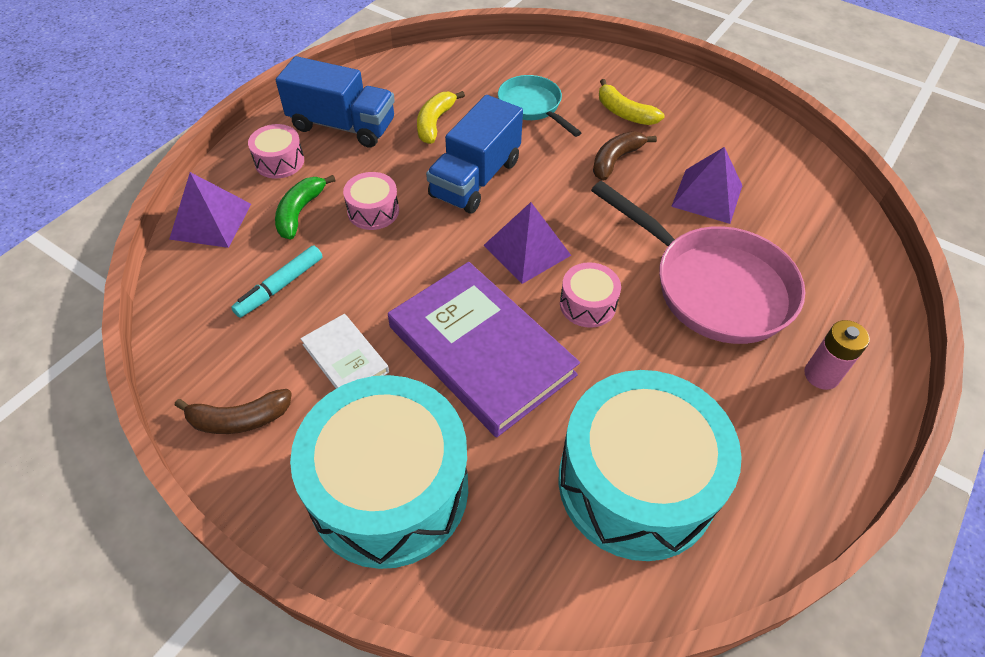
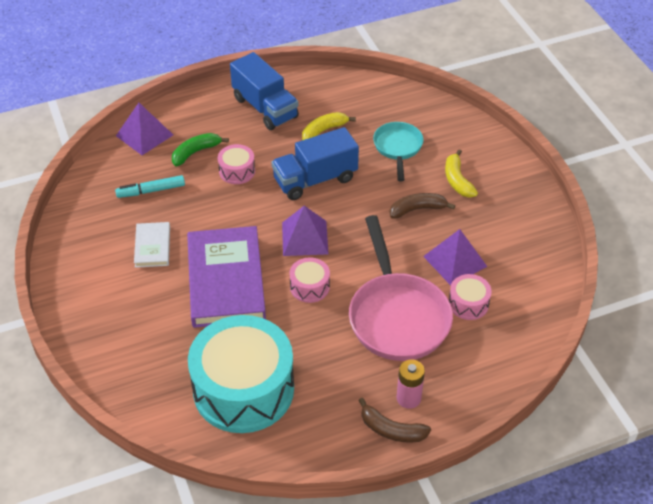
camera: 35 degrees right, 5 degrees down
brown banana [175,389,292,434] -> brown banana moved to [358,398,431,443]
pink drum [248,124,304,179] -> pink drum moved to [449,274,492,320]
turquoise drum [290,375,468,569] -> none

